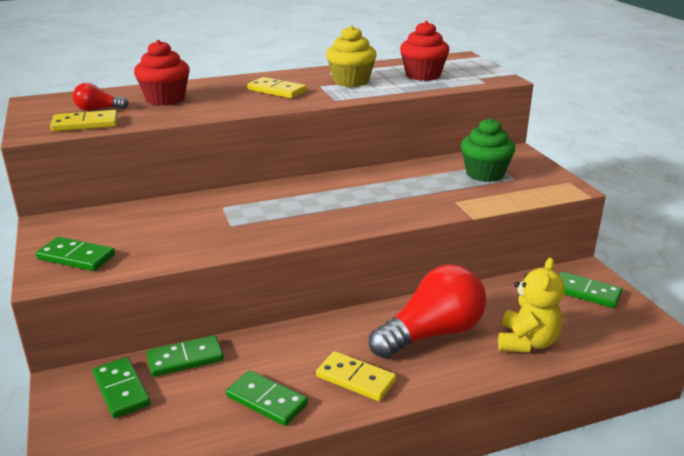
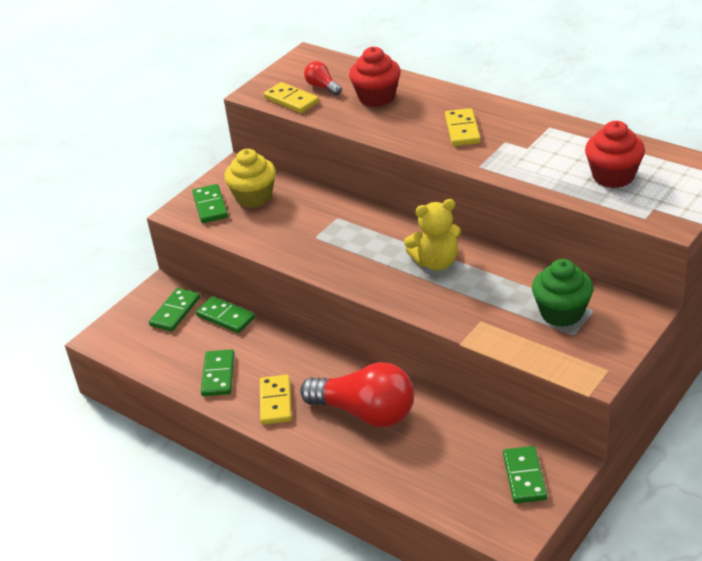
camera: 60 degrees right, 10 degrees up
yellow cupcake [326,25,377,87] -> yellow cupcake moved to [224,149,276,208]
yellow teddy bear [498,258,564,353] -> yellow teddy bear moved to [404,199,461,271]

